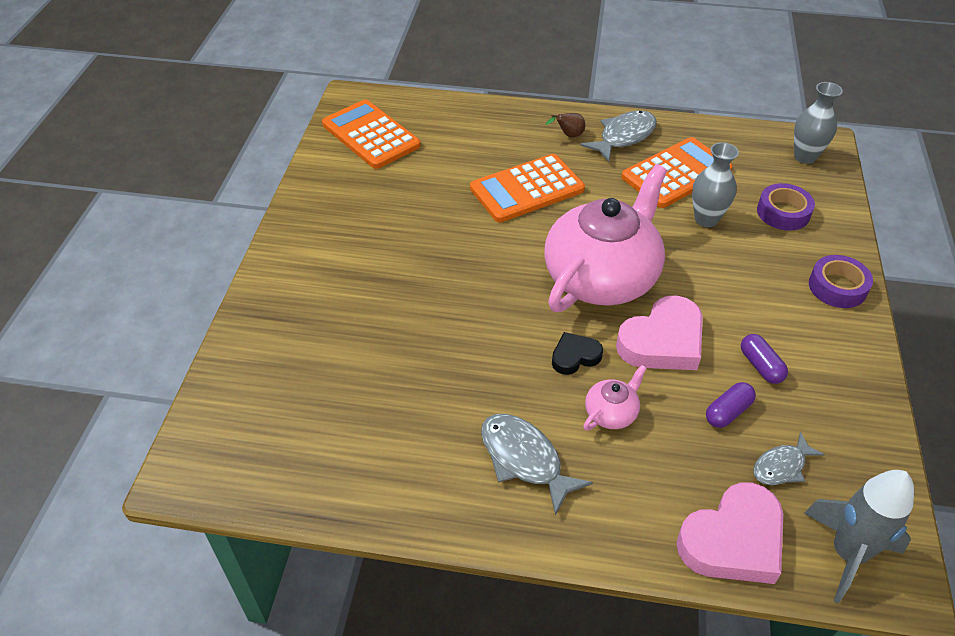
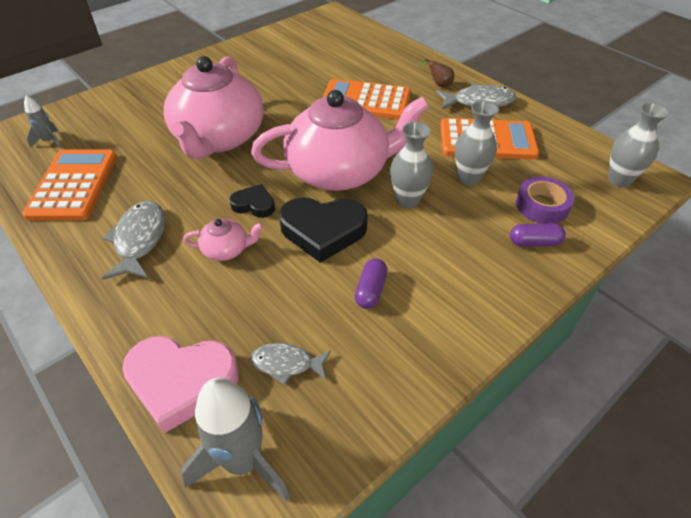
camera: 40 degrees right, 0 degrees up
orange calculator [322,99,421,169] -> orange calculator moved to [22,150,117,221]
pink heart [616,295,703,370] -> black heart [279,197,368,263]
purple capsule [706,382,756,428] -> purple capsule moved to [510,224,566,246]
purple tape [809,255,873,308] -> none
none -> grey rocket [24,95,63,148]
none -> pink teapot [164,56,264,159]
none -> grey vase [390,122,433,208]

